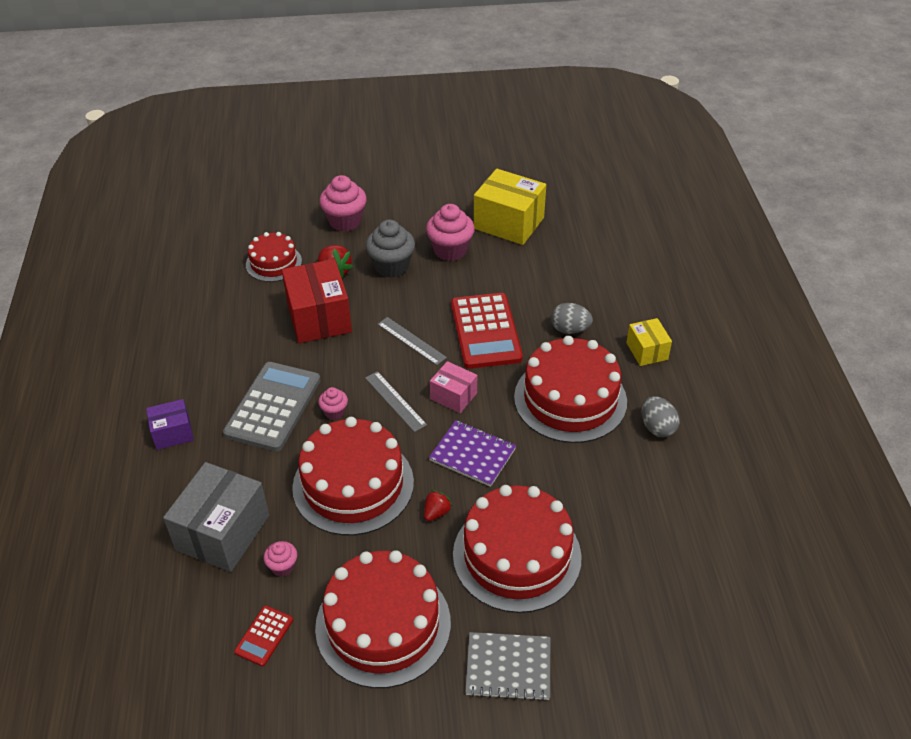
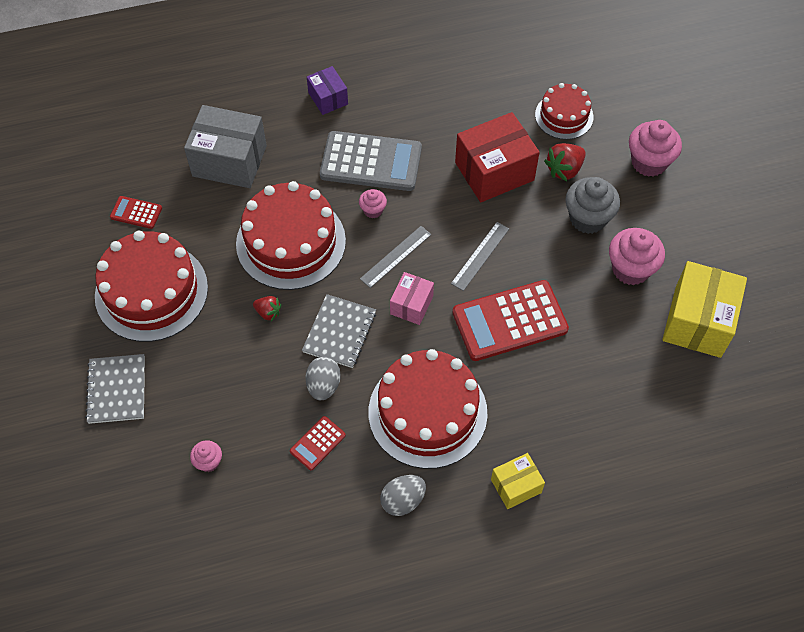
camera: 80 degrees right, 15 degrees up
pink cupcake [264,541,297,576] -> pink cupcake moved to [190,440,222,472]
purple notebook [429,420,516,487] -> grey notebook [302,294,376,368]
red cake [453,485,582,613] -> none
grey egg [551,303,593,334] -> grey egg moved to [306,357,341,400]
none -> red calculator [290,416,346,470]

